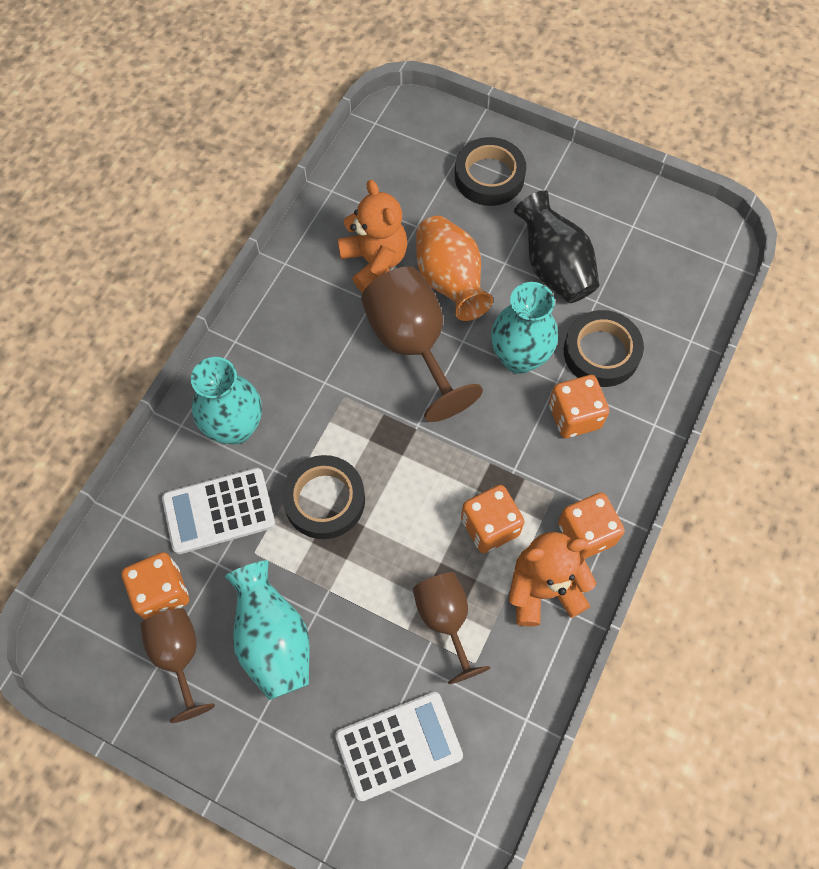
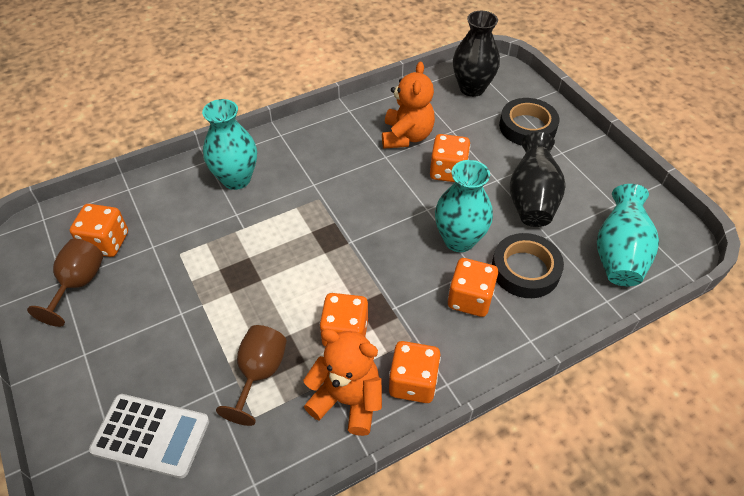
camera: 35 degrees right, 15 degrees down
white calculator [162,468,275,554] -> none
turquoise vase [225,560,310,700] -> turquoise vase moved to [597,184,659,286]
black tape [282,455,365,539] -> none
brown goblet [361,267,483,422] -> none
orange vase [416,216,493,321] -> orange dice [430,134,470,182]
none -> black vase [453,11,500,97]

